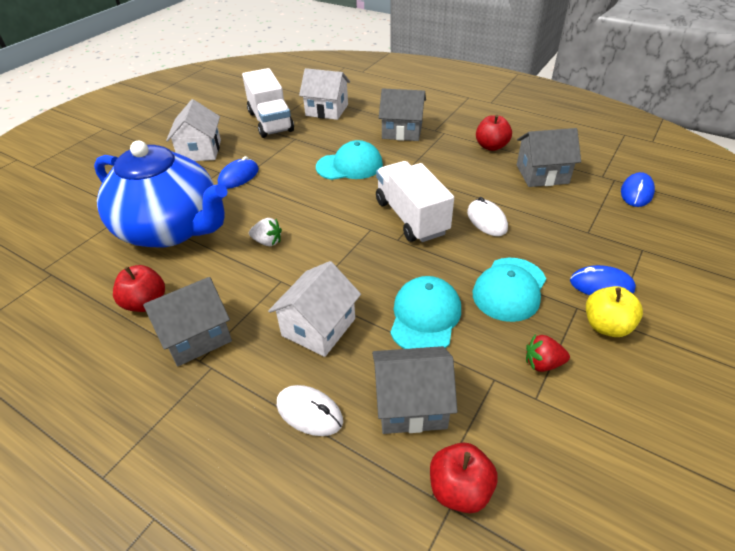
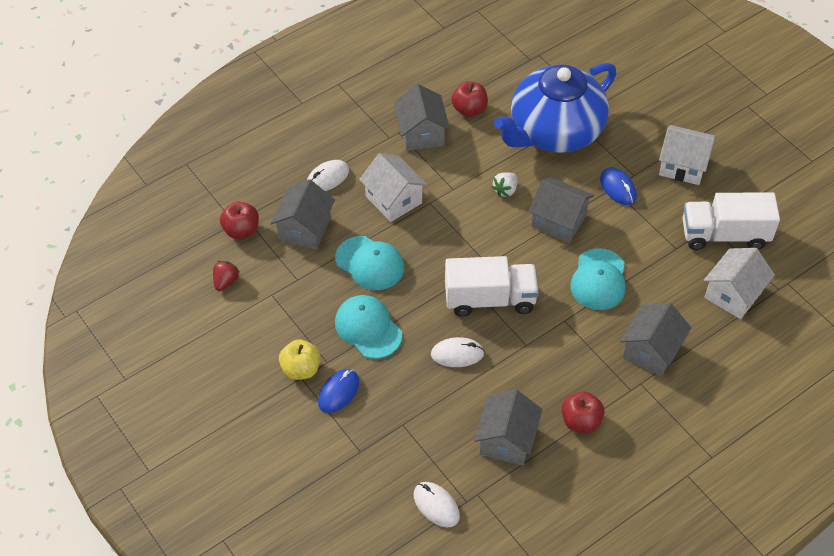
camera: 110 degrees right, 10 degrees up
red strawberry [526,334,570,372] -> red strawberry moved to [213,261,240,291]
blue mouse [621,172,655,207] -> white mouse [413,482,460,528]
none -> grey house [529,177,594,243]

